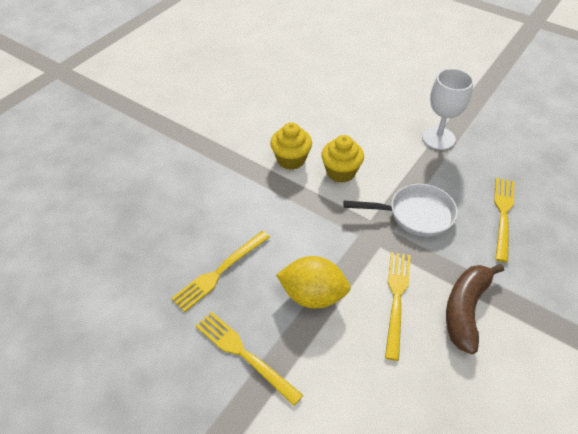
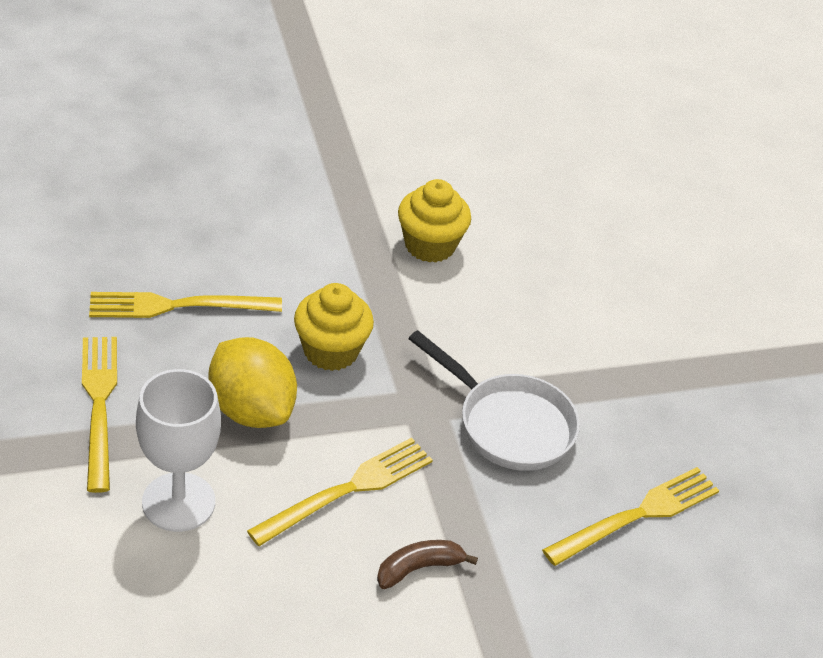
camera: 35 degrees right, 5 degrees down
yellow cupcake [321,135,364,183] -> yellow cupcake moved to [294,283,374,371]
white goblet [422,68,474,150] -> white goblet moved to [136,369,221,532]
brown banana [446,264,504,354] -> brown banana [377,540,478,589], size x0.55

